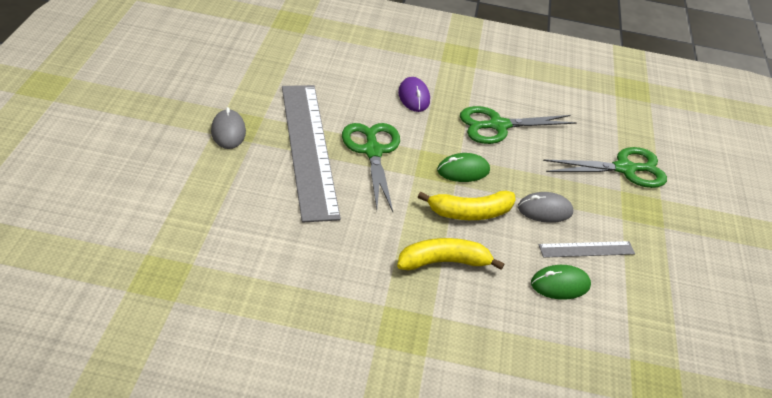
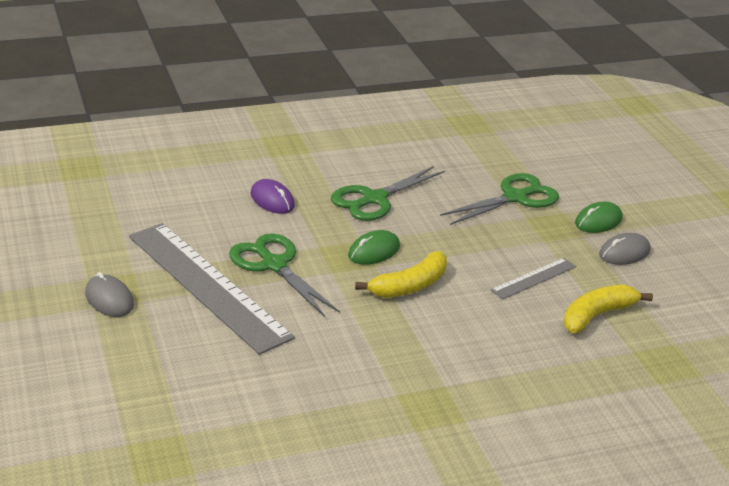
camera: 25 degrees left, 10 degrees down
yellow banana [397,238,504,271] -> yellow banana moved to [564,285,653,333]
grey mouse [518,192,573,223] -> grey mouse moved to [599,233,651,265]
green mouse [531,265,591,300] -> green mouse moved to [575,202,622,233]

